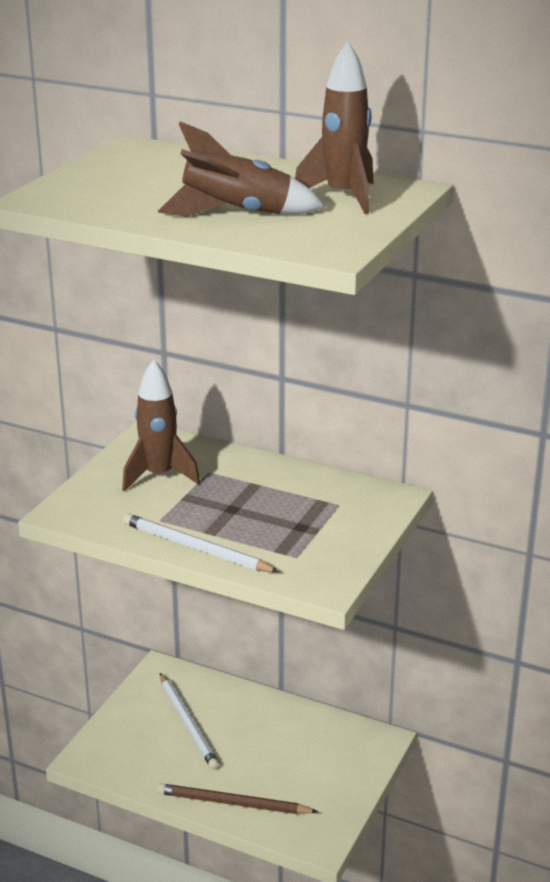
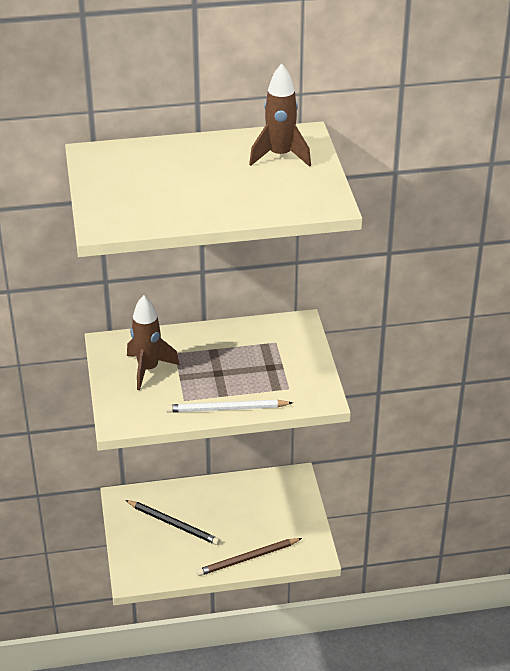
camera: 35 degrees left, 10 degrees up
brown rocket [158,121,325,217] -> none
white pencil [160,673,219,770] -> black pencil [125,500,220,545]

